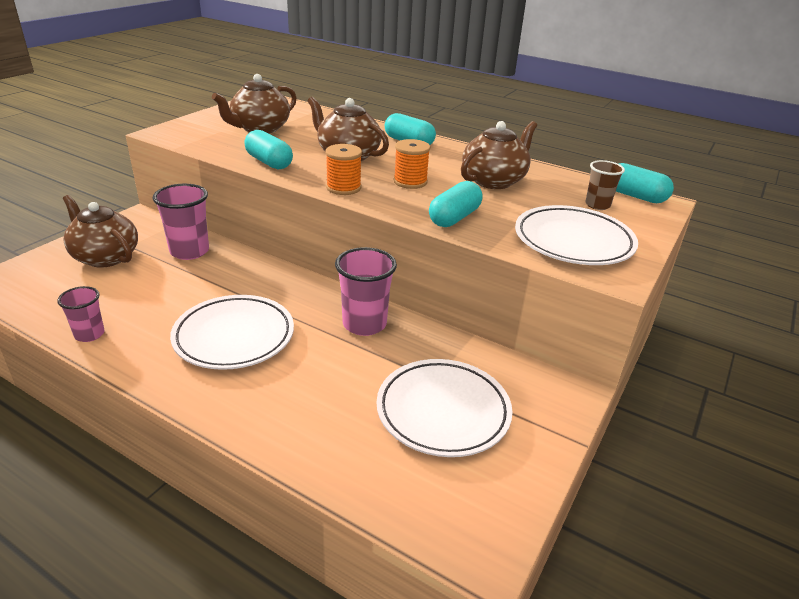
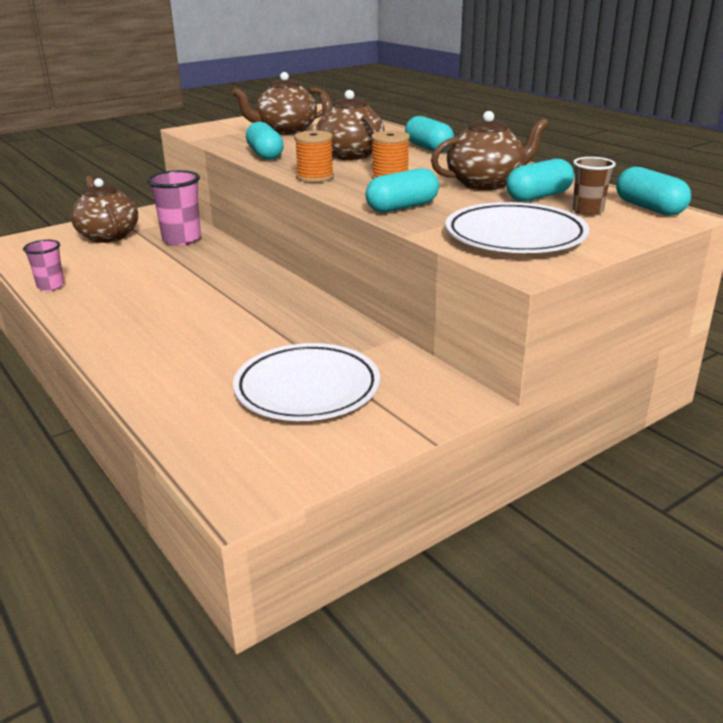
camera: 25 degrees right, 5 degrees down
white plate [170,295,294,370] -> none
pink cup [335,247,397,336] -> none
none -> turquoise capsule [506,159,574,202]

